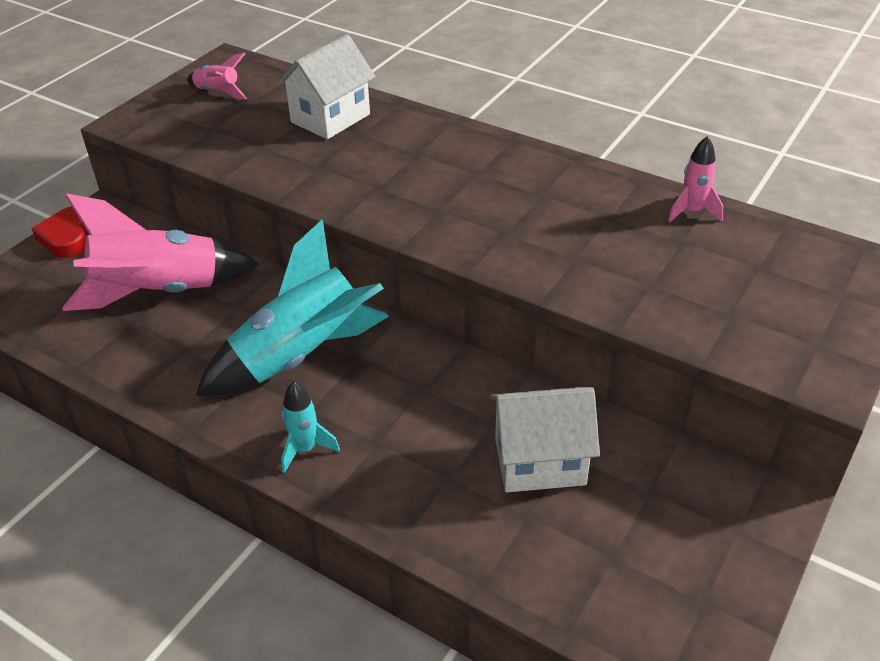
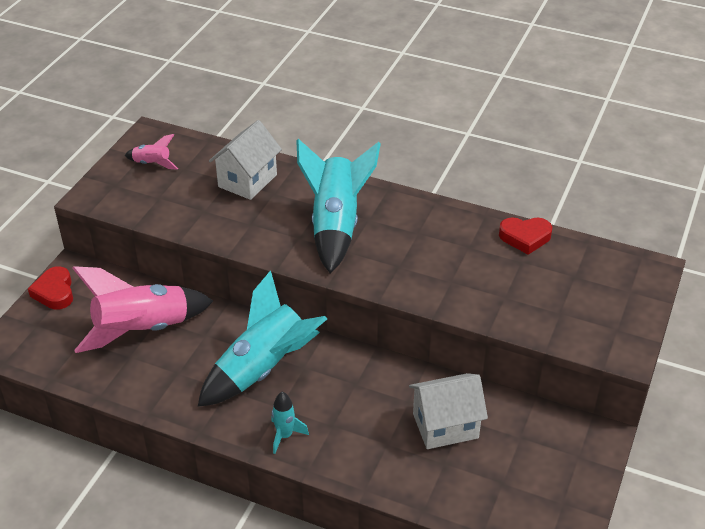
camera: 10 degrees left, 0 degrees up
pink rocket [668,136,724,222] -> red heart [499,217,552,255]
none -> turquoise rocket [296,139,381,273]

